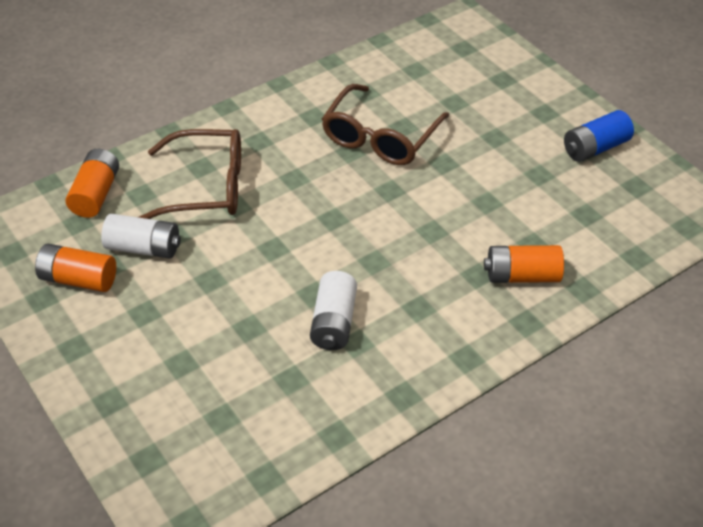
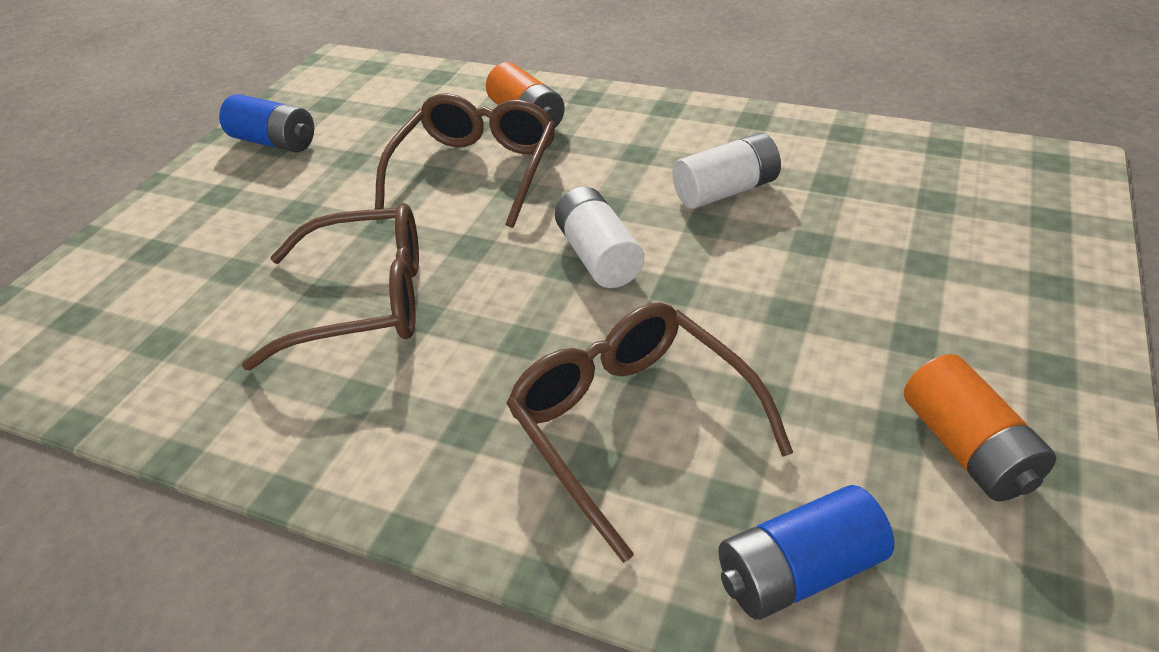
camera: 120 degrees left, 5 degrees down
orange battery [65,149,119,218] -> blue battery [718,485,894,619]
white battery [101,214,181,259] -> white battery moved to [555,187,644,288]
none -> brown glasses [375,93,556,228]

